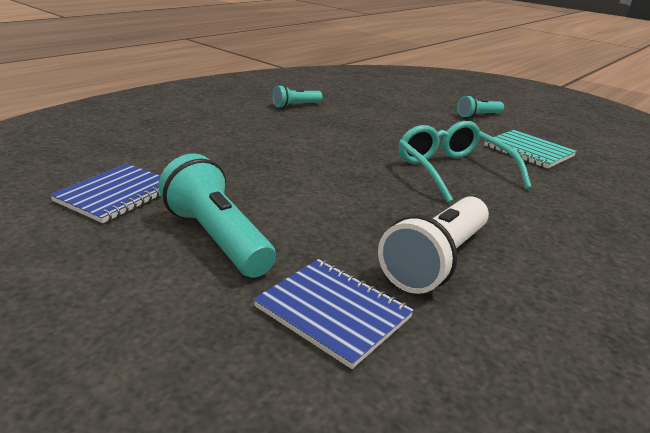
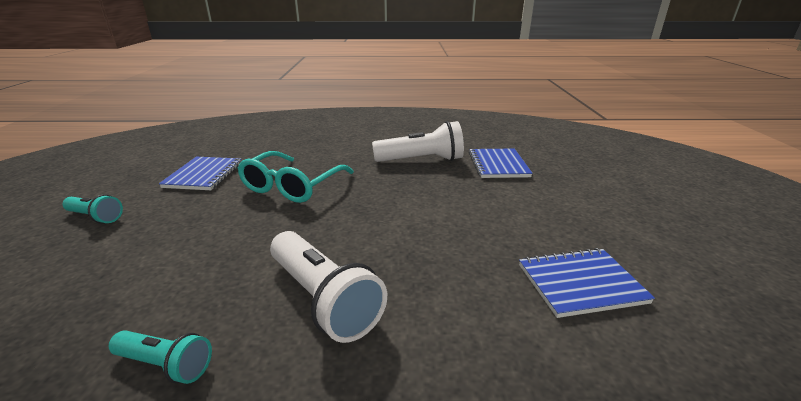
camera: 130 degrees left, 0 degrees up
turquoise flashlight [158,153,276,278] -> none
turquoise notebook [484,130,577,169] -> blue notebook [159,157,241,190]
none -> white flashlight [270,231,387,343]

